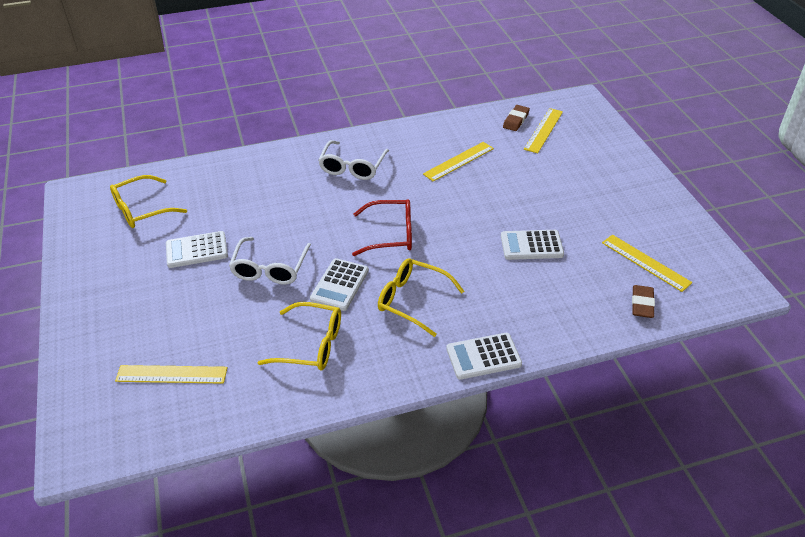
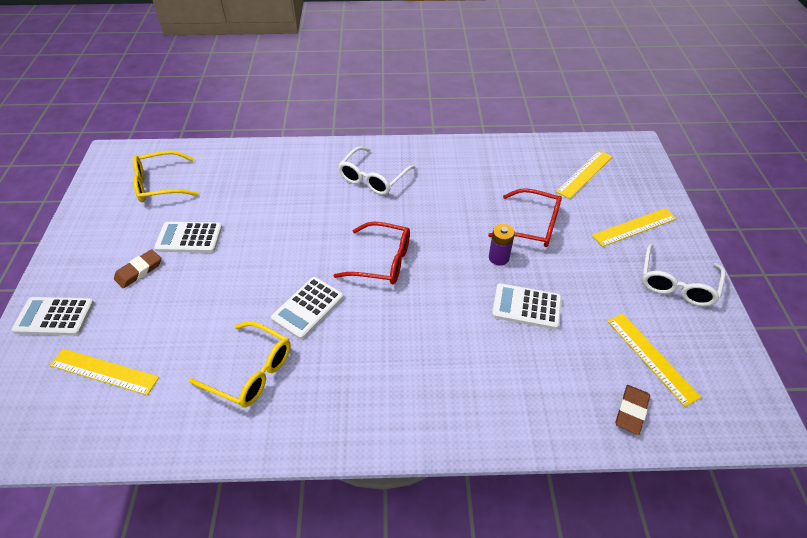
camera: 15 degrees right, 5 degrees up
white glasses [229,237,311,284] -> white glasses moved to [642,244,725,306]
yellow glasses [378,258,464,337] -> none
yellow ruler [423,142,494,181] -> yellow ruler moved to [592,208,677,247]
white calculator [446,333,522,380] -> white calculator moved to [11,297,94,336]
brown eraser [503,105,530,131] -> brown eraser moved to [114,249,161,288]
none -> red glasses [488,188,562,247]
none -> purple battery [489,224,515,265]

